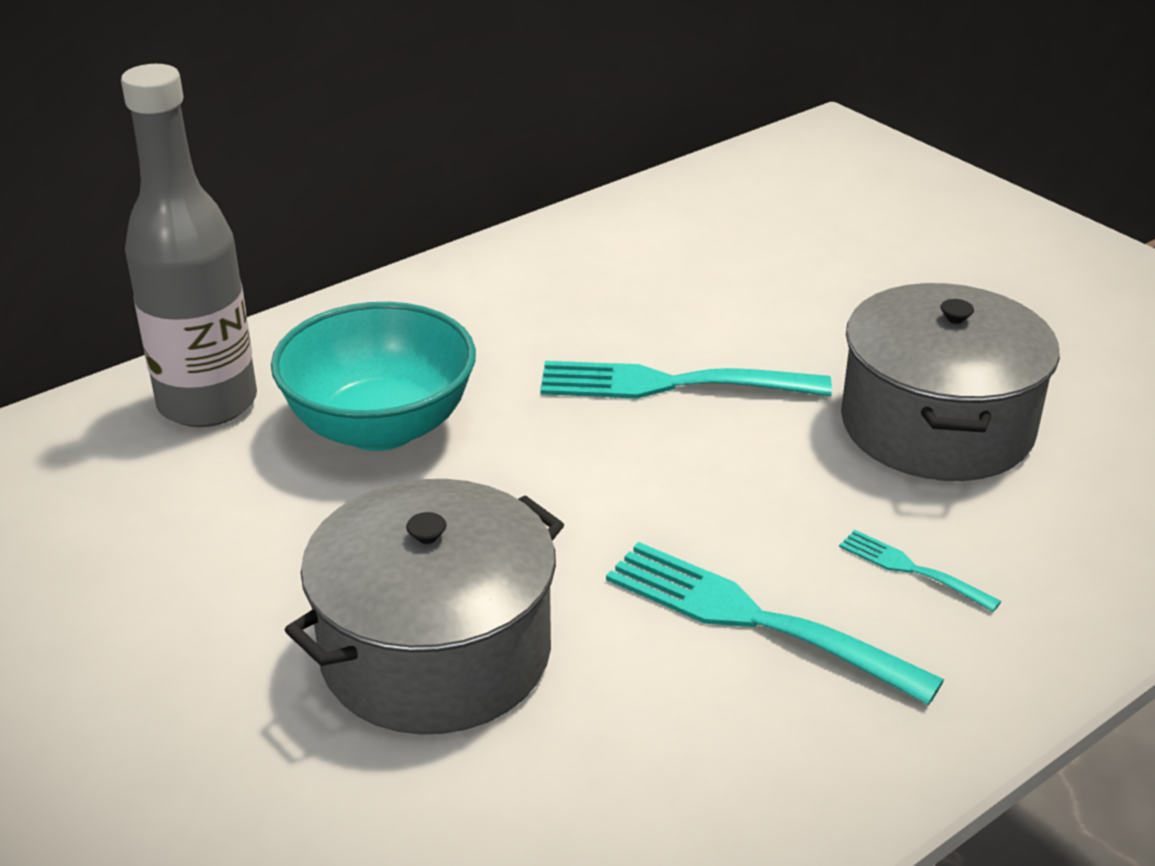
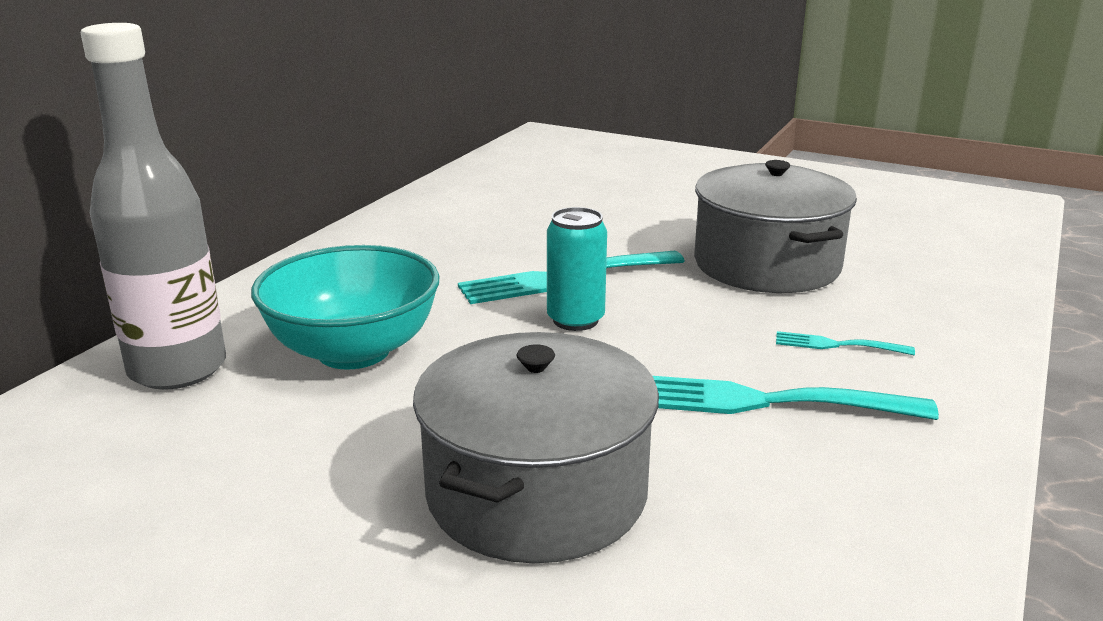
camera: 25 degrees left, 10 degrees down
none -> turquoise can [547,207,607,331]

